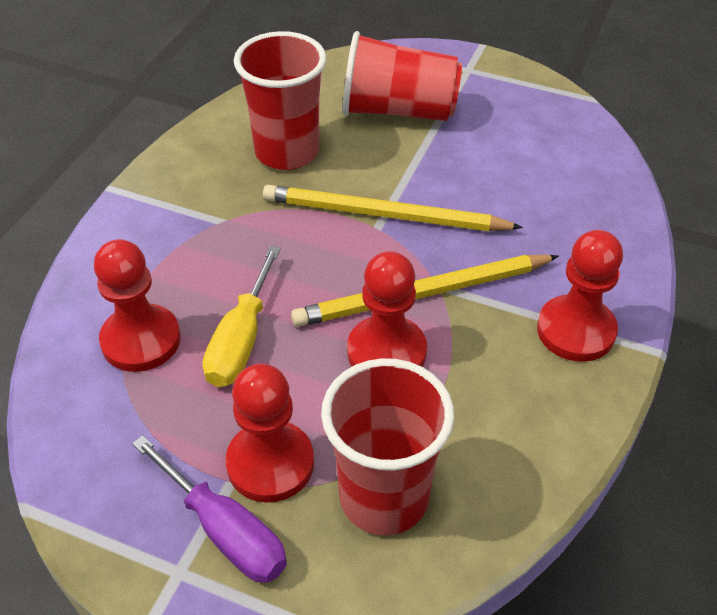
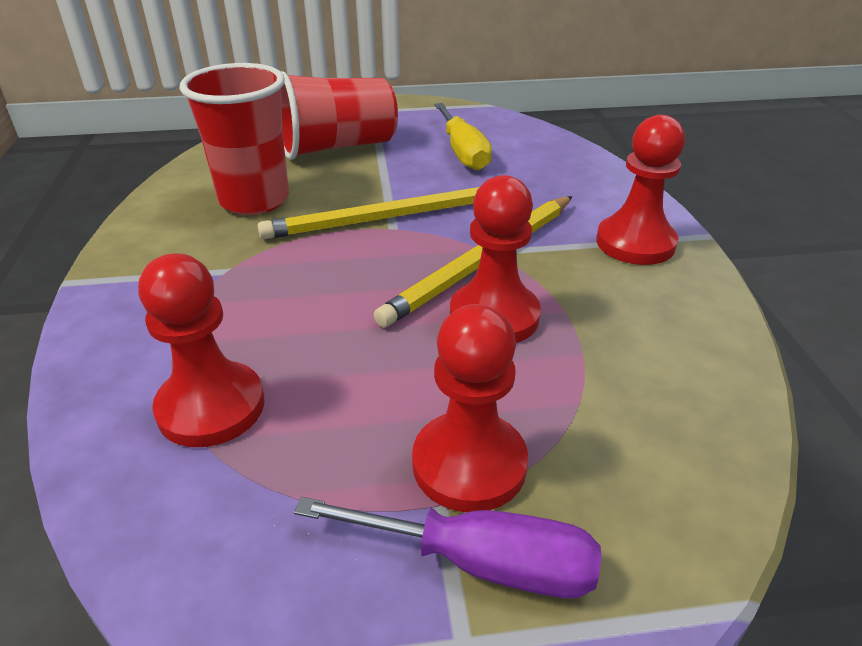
camera: 30 degrees left, 10 degrees down
yellow screwdriver [202,246,281,387] -> yellow screwdriver moved to [434,103,492,171]
red cup [321,358,454,535] -> none

